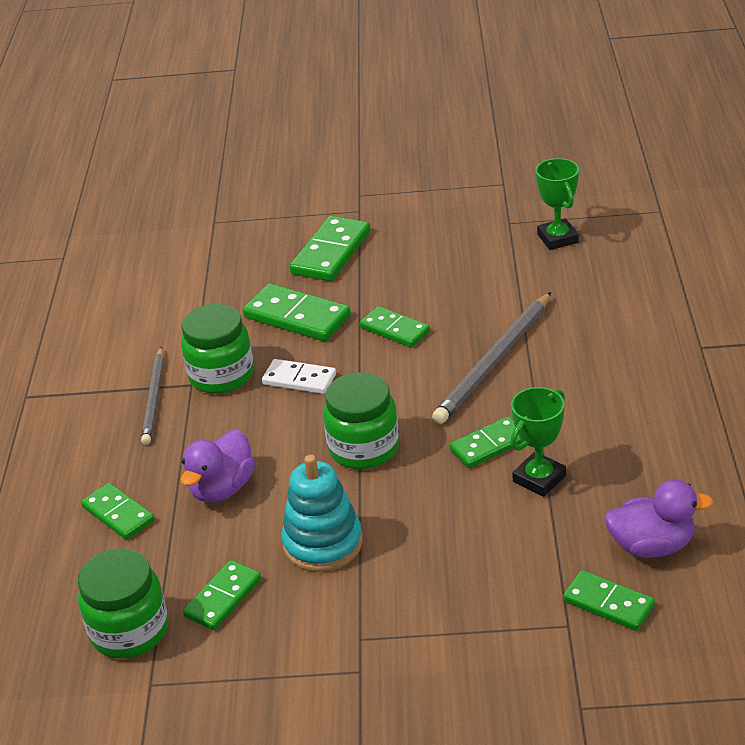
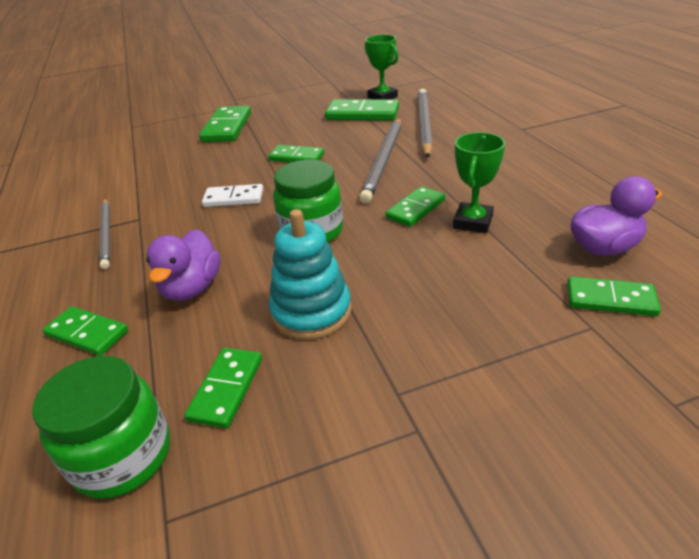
camera: 20 degrees left, 0 degrees up
green jar [181,304,254,394] -> none
green domino [243,283,351,341] -> green domino moved to [325,99,399,121]
none -> grey pencil [418,89,433,158]

